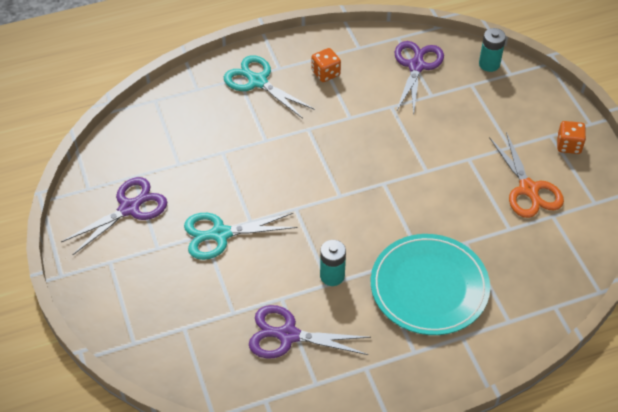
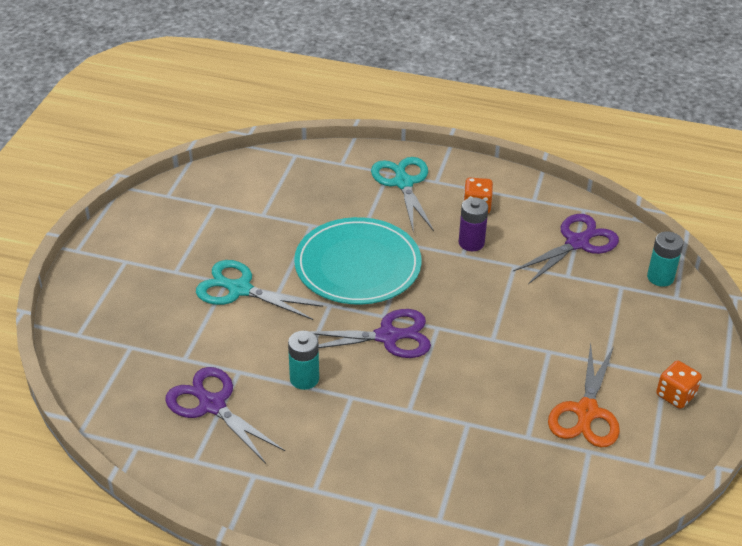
camera: 35 degrees right, 10 degrees down
purple scissors [61,177,167,255] -> purple scissors moved to [309,309,431,358]
turquoise plate [371,234,490,335] -> turquoise plate moved to [294,217,422,305]
none -> purple battery [459,197,488,251]

